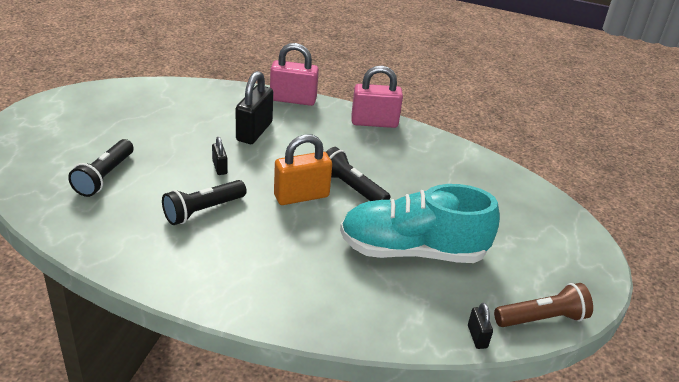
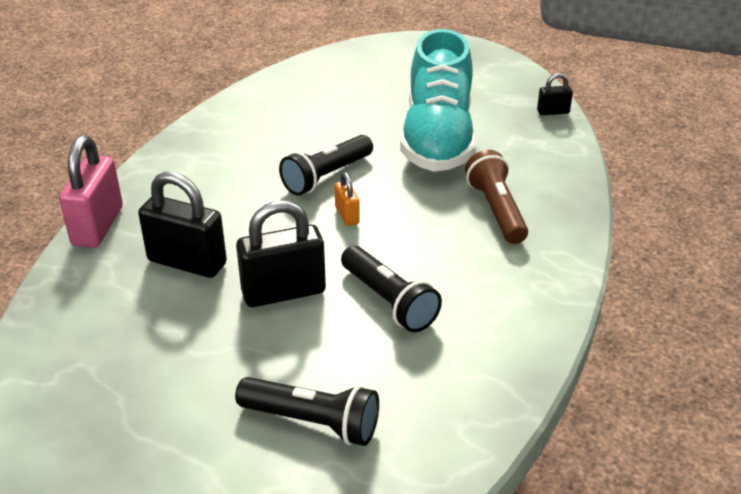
camera: 85 degrees left, 0 degrees up
black padlock [212,137,228,175] -> black padlock [236,200,326,307], size x1.99
orange padlock [274,134,332,205] -> orange padlock [335,172,360,226], size x0.50
pink padlock [351,66,403,128] -> none
brown flashlight [494,283,593,327] -> brown flashlight moved to [465,150,528,244]

